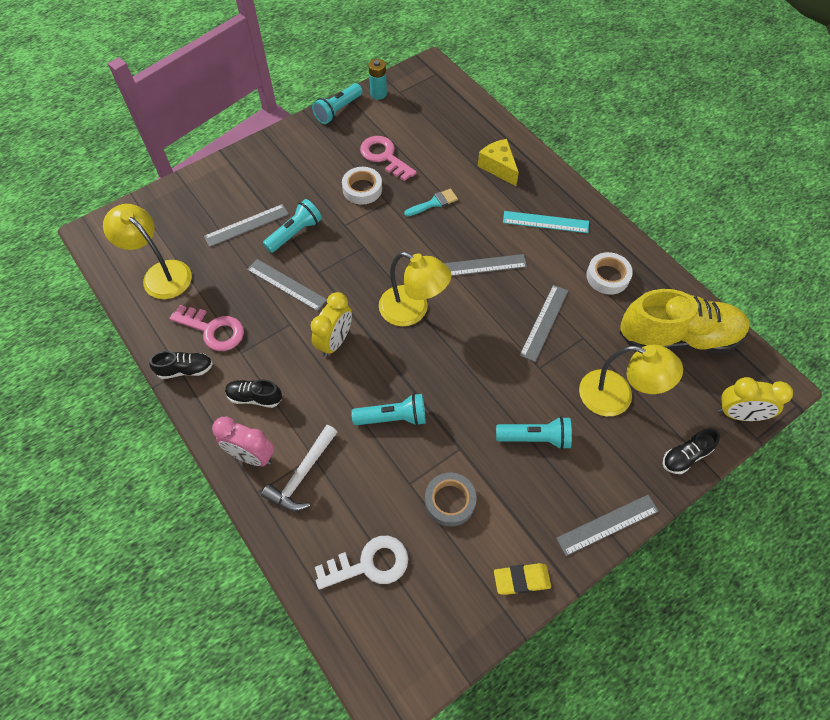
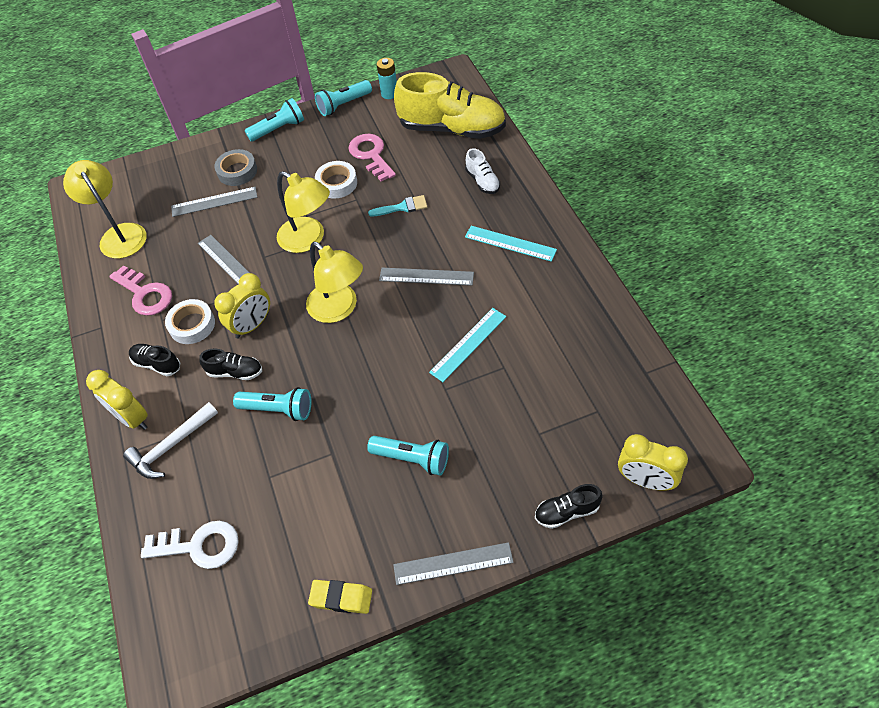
camera: 20 degrees right, 5 degrees down
black shoe [149,351,213,379] -> black shoe moved to [200,349,262,380]
pink clock [212,417,274,466] -> yellow clock [86,370,148,430]
turquoise flashlight [263,199,322,253] -> turquoise flashlight moved to [245,98,304,142]
grey tape [425,472,477,527] -> grey tape moved to [214,149,257,186]
yellow cheese [478,139,519,186] -> white shoe [465,148,500,194]
grey ruler [520,285,568,362] -> turquoise ruler [429,308,506,382]
yellow lamp [579,345,683,416] -> yellow lamp moved to [277,171,330,253]
white tape [586,252,633,295] -> white tape moved to [165,299,215,344]
yellow shoe [620,289,749,353] -> yellow shoe moved to [394,72,506,139]

